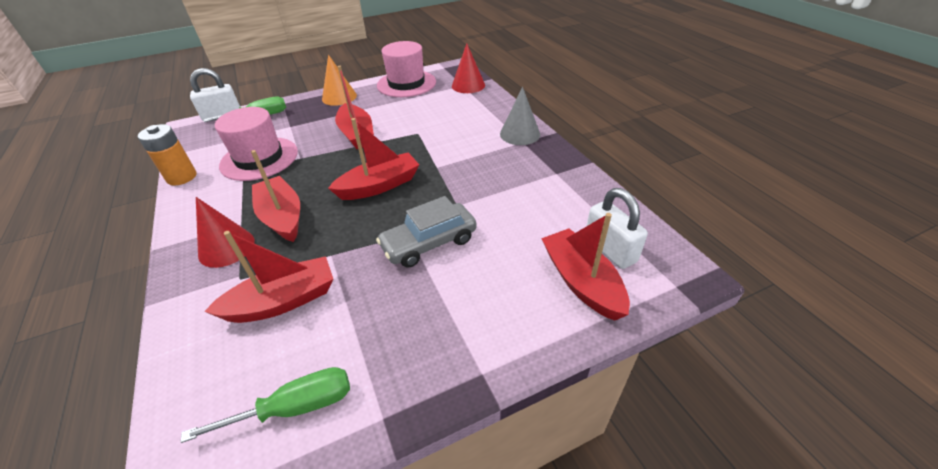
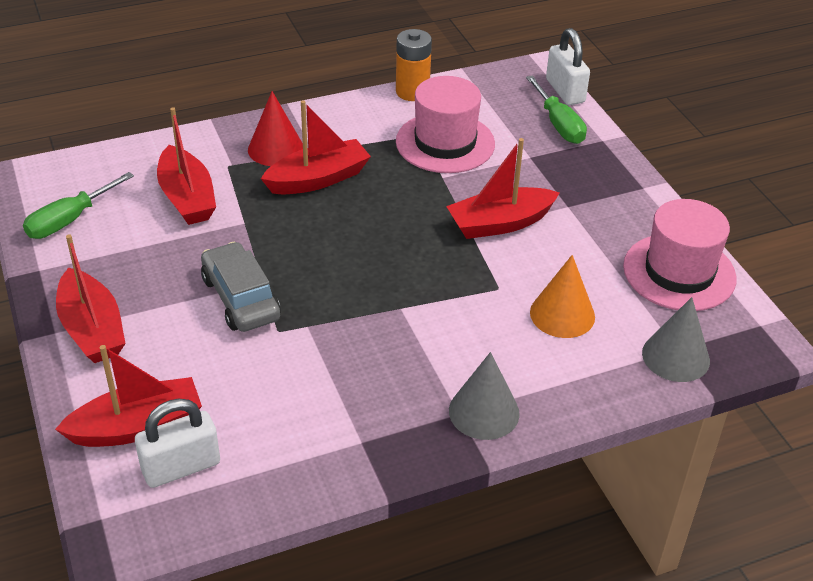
camera: 90 degrees right, 0 degrees up
green screwdriver [181,367,350,443] -> green screwdriver turned 60 degrees clockwise [23,172,134,239]
orange cone [322,55,357,106] -> orange cone moved to [530,255,595,338]
red boat [328,118,420,200] -> red boat moved to [56,234,126,363]
red cone [452,43,485,93] -> grey cone [642,297,710,382]

